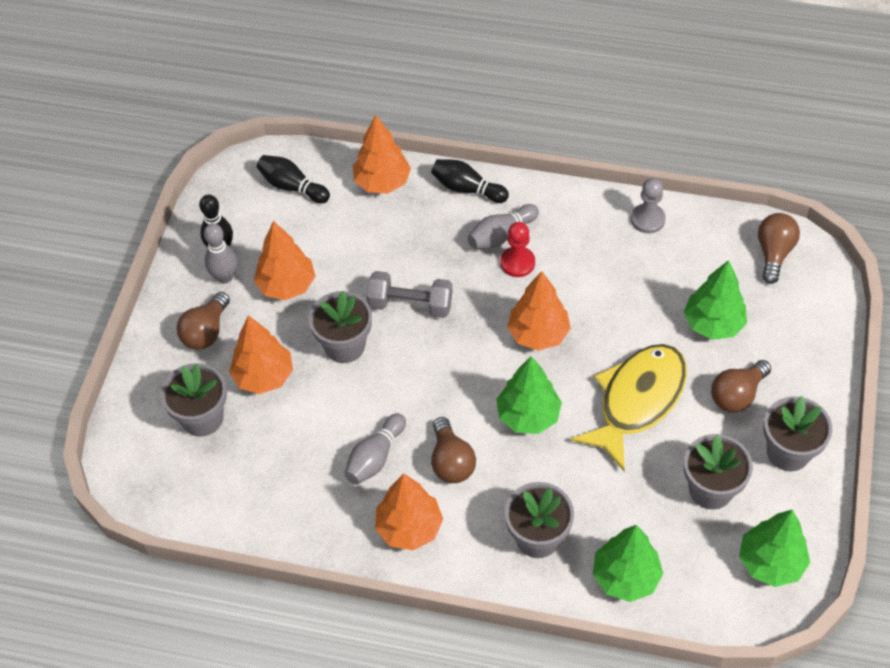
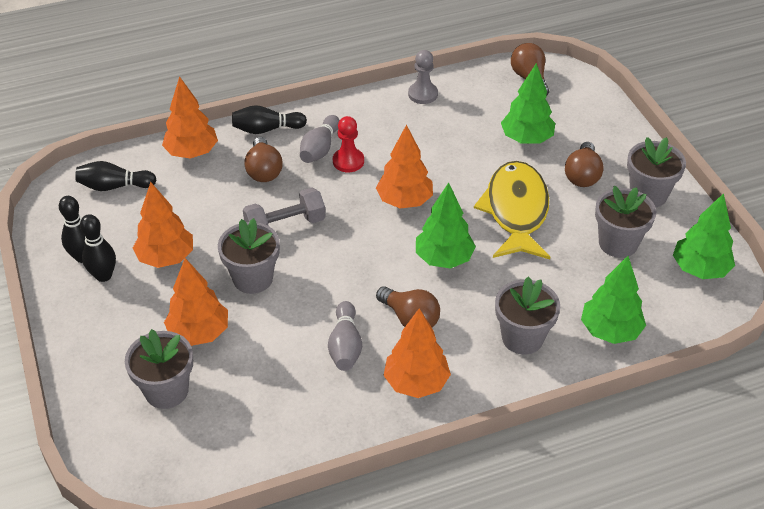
camera: 35 degrees left, 10 degrees down
brown light bulb [177,292,230,350] -> brown light bulb moved to [244,137,283,182]
grey bowling pin [204,223,237,283] -> black bowling pin [80,214,116,282]

